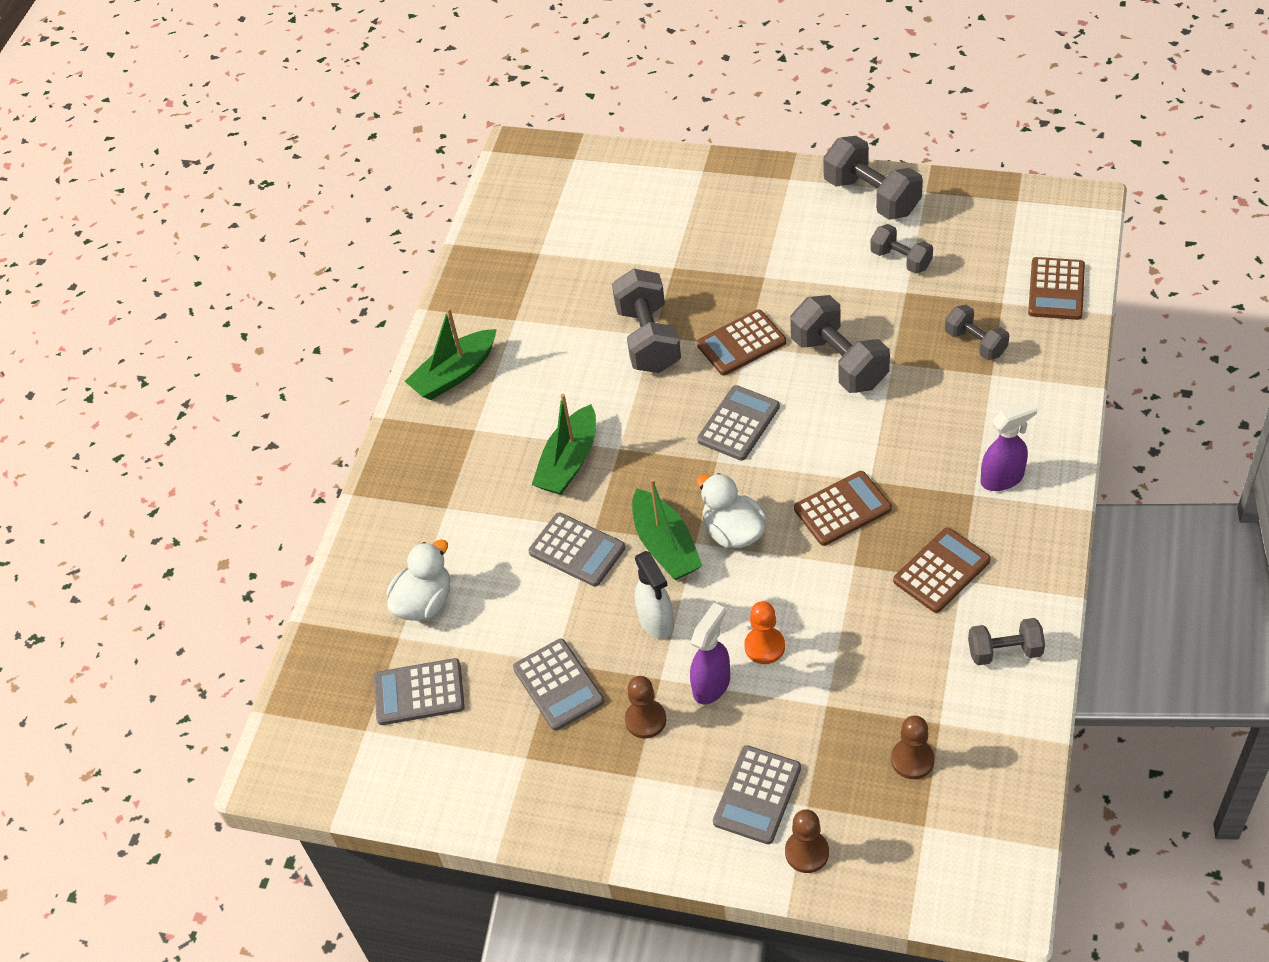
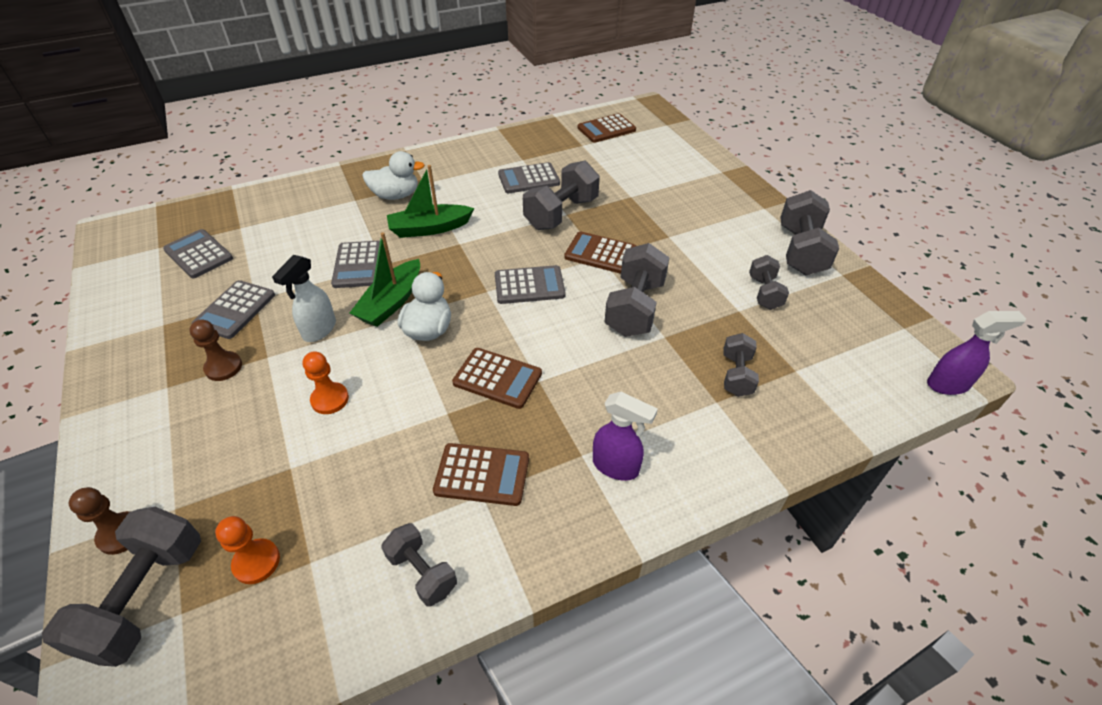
camera: 45 degrees right, 5 degrees down
white duck [387,540,450,621] -> white duck moved to [362,151,425,200]
green boat [405,308,497,400] -> none
purple spray bottle [690,603,730,704] -> purple spray bottle moved to [927,311,1026,395]
grey calculator [713,745,801,844] -> grey calculator moved to [498,162,560,193]
brown pawn [891,715,934,779] -> orange pawn [215,516,280,584]
brown calculator [1028,257,1085,320] -> brown calculator moved to [578,113,636,143]
none -> grey dumbbell [42,507,201,667]

